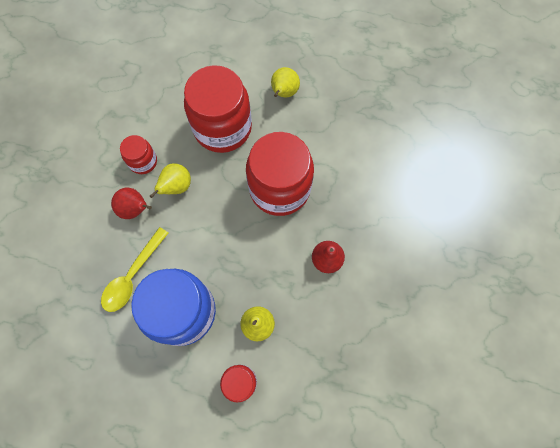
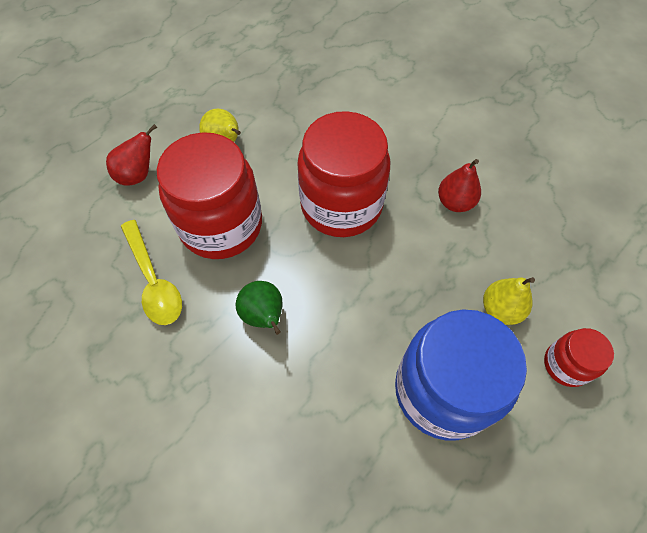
camera: 60 degrees left, 10 degrees down
yellow spoon [101,227,169,312] -> yellow spoon moved to [121,220,182,325]
red pear [111,188,152,219] -> red pear moved to [106,124,157,186]
red jar [120,135,157,174] -> none
yellow pear [150,163,191,198] -> green pear [236,281,283,335]

